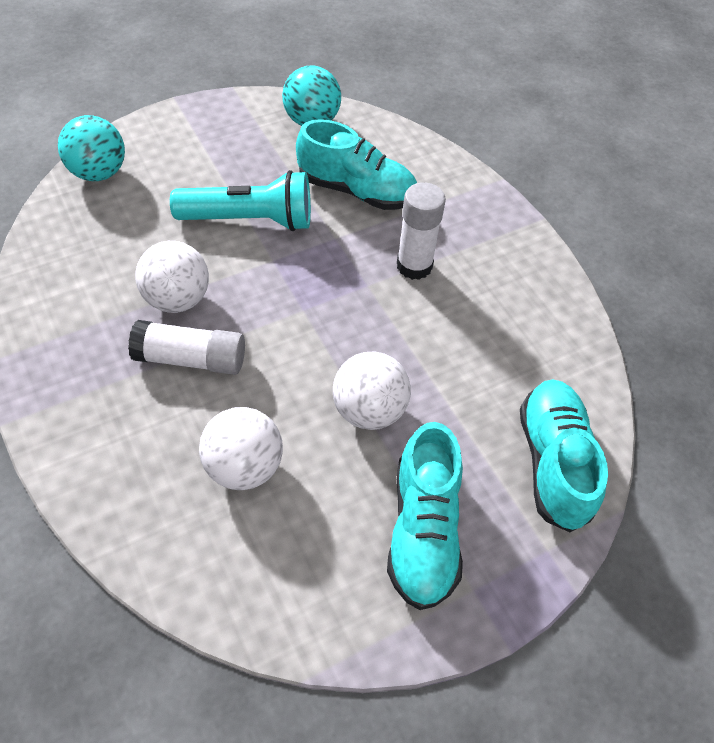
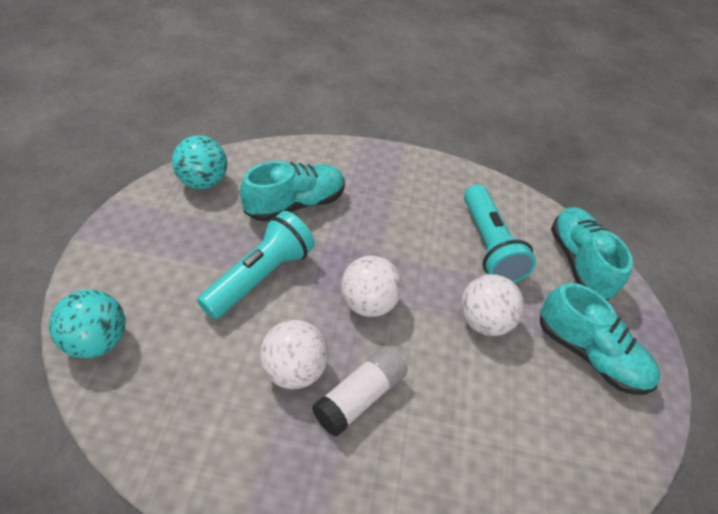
camera: 55 degrees left, 5 degrees down
white ball [199,407,283,490] -> white ball moved to [341,256,402,317]
white glue stick [397,182,446,280] -> none
turquoise shoe [520,379,608,532] -> turquoise shoe turned 45 degrees clockwise [551,207,633,301]
none -> turquoise flashlight [464,184,536,283]

